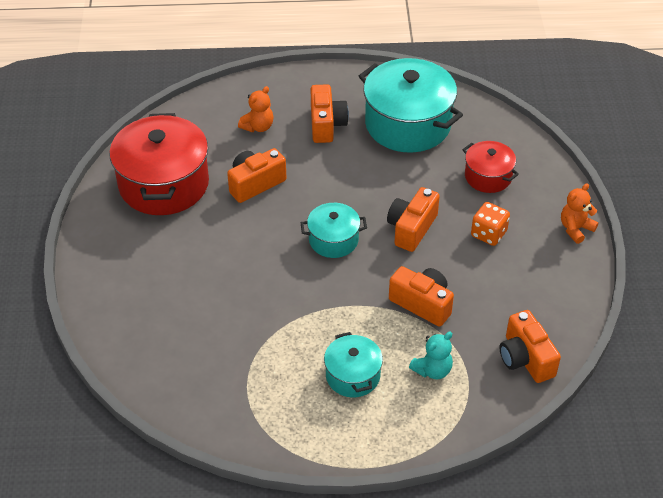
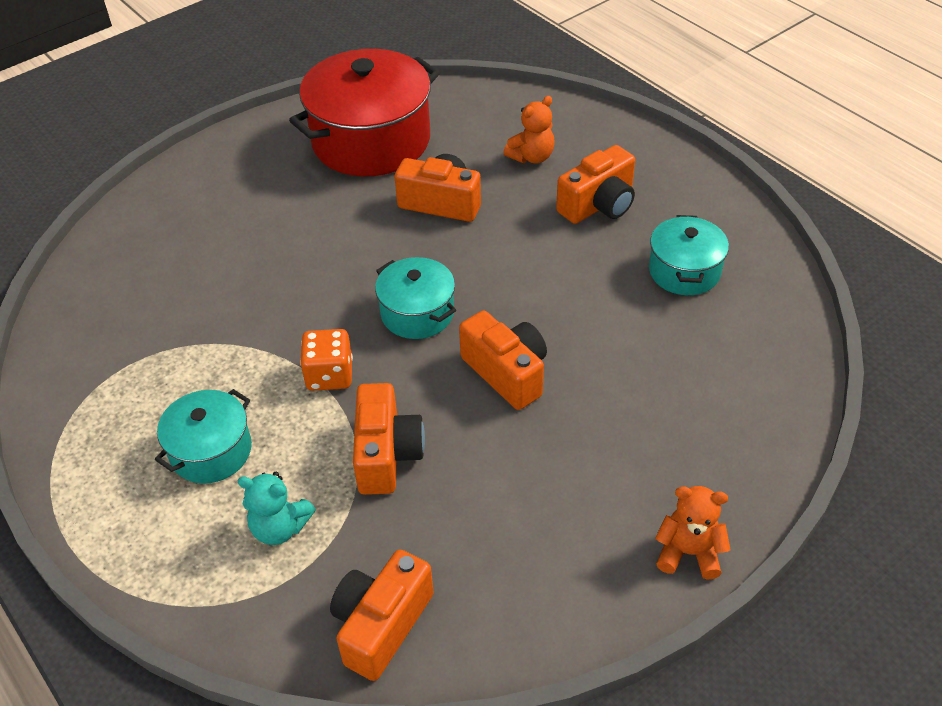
camera: 55 degrees right, 0 degrees up
orange teddy bear [238,86,273,132] -> orange teddy bear turned 45 degrees counterclockwise [503,96,555,163]
turquoise pot [359,58,463,153] -> turquoise pot [649,215,729,295], size x0.53
orange camera [387,187,440,252] -> orange camera turned 60 degrees clockwise [459,311,547,410]
red pot [462,141,519,193] -> none
orange dice [471,202,510,246] -> orange dice moved to [300,329,353,391]

